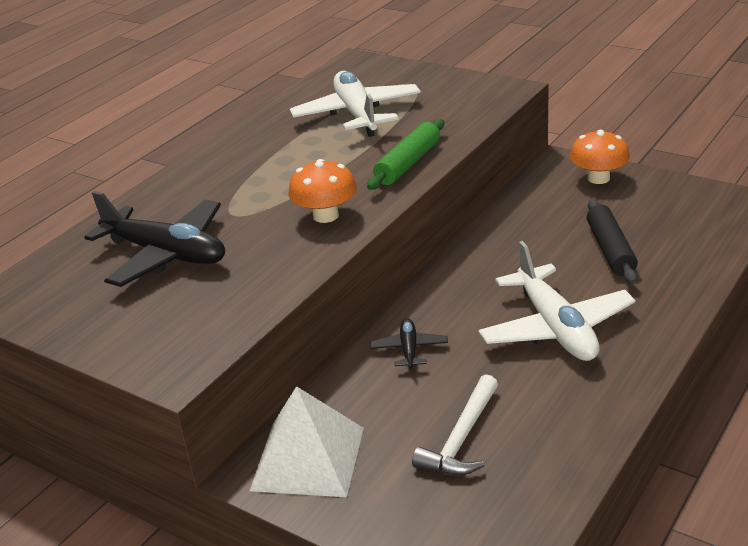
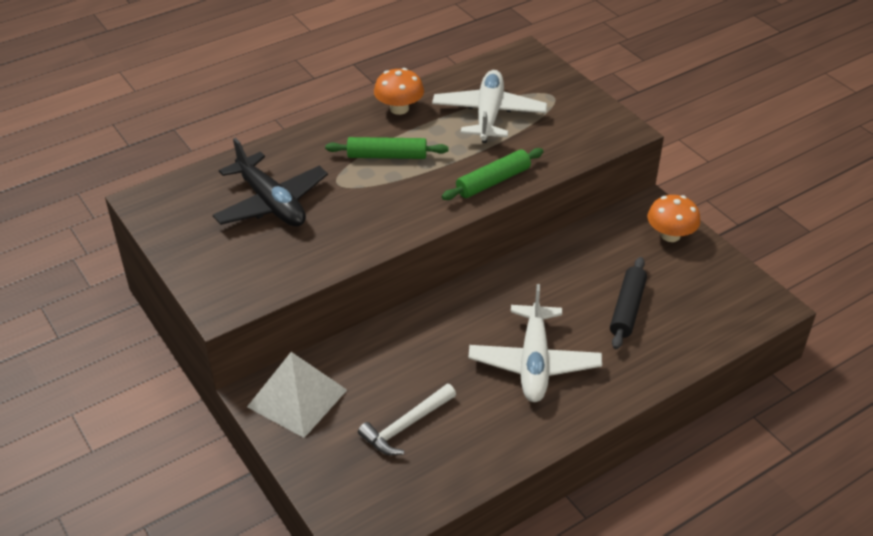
camera: 20 degrees right, 10 degrees up
orange mushroom [288,159,357,223] -> orange mushroom moved to [374,68,424,115]
black plane [370,319,448,370] -> none
none -> green rolling pin [325,137,448,159]

